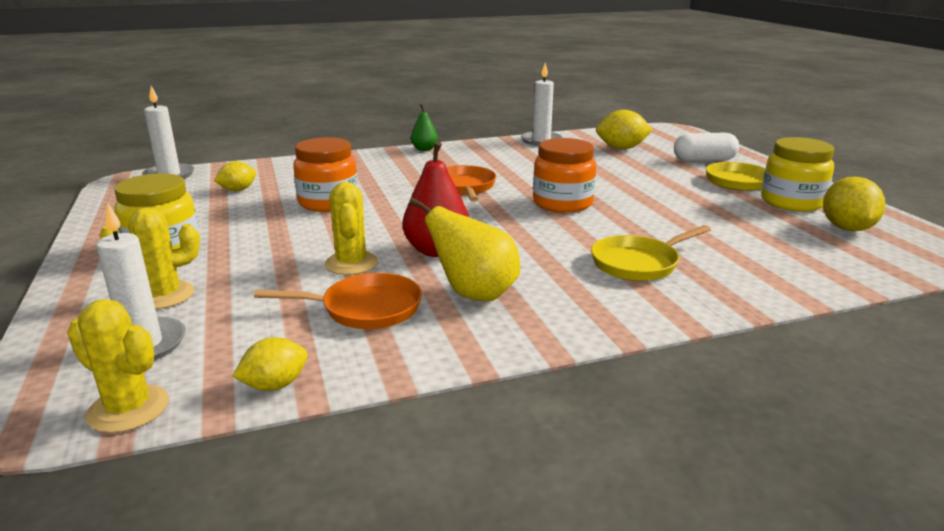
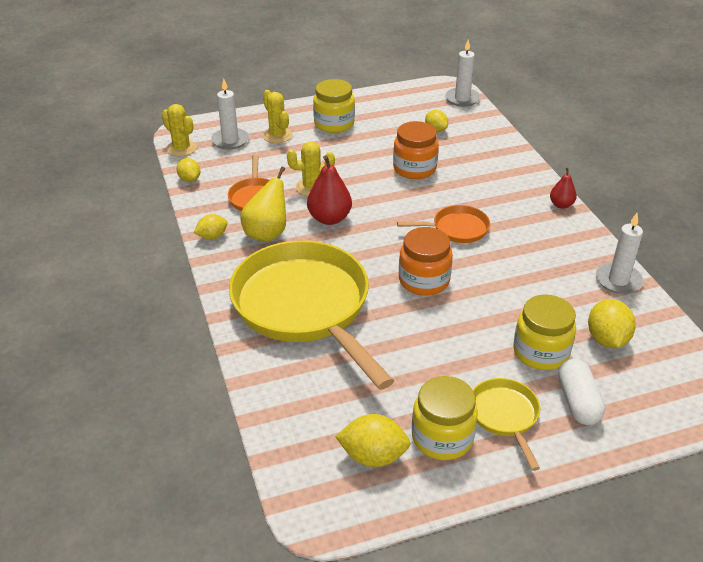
camera: 90 degrees right, 15 degrees up
yellow cactus [67,299,169,433] -> yellow cactus turned 75 degrees counterclockwise [162,104,197,156]
green pear [411,104,438,151] -> red pear [550,167,577,209]
yellow pan [591,225,711,281] -> yellow pan [229,240,394,390], size x2.24
none -> yellow lemon [194,214,228,240]
none -> yellow jar [514,294,576,370]

